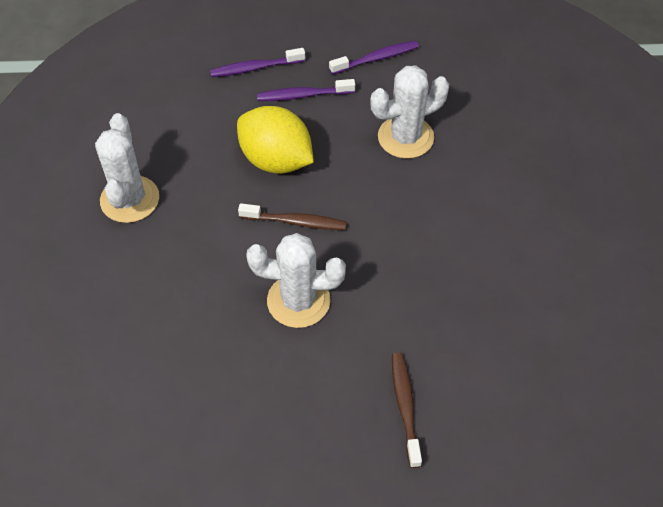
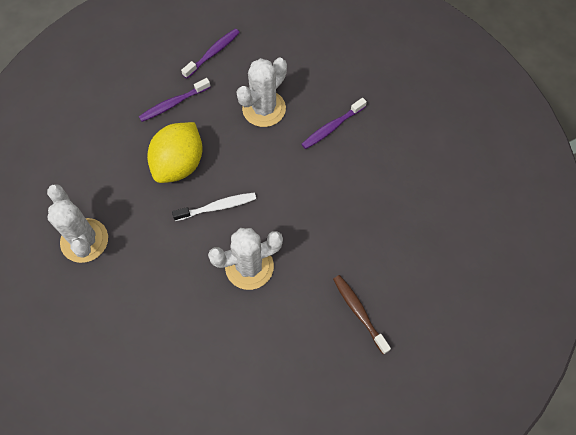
camera: 25 degrees left, 10 degrees up
purple toothbrush [210,48,305,77] -> purple toothbrush moved to [301,98,367,149]
yellow lemon [237,106,314,174] -> yellow lemon turned 75 degrees counterclockwise [147,122,203,183]
brown toothbrush [238,203,347,230] -> white toothbrush [172,192,256,221]

